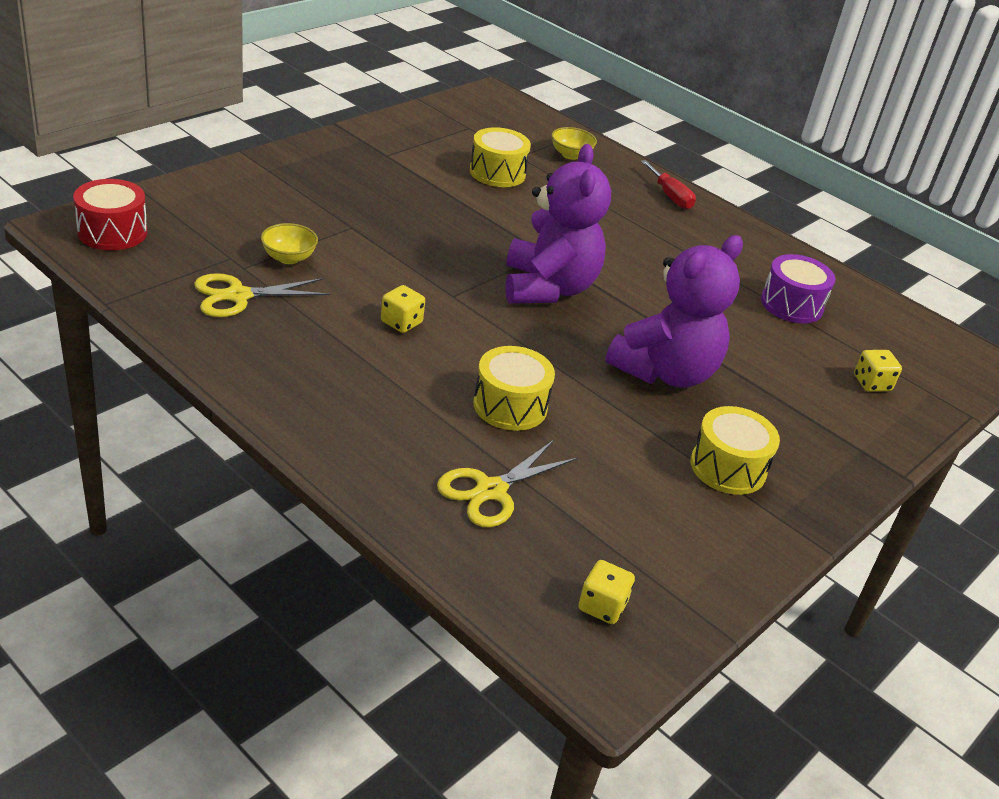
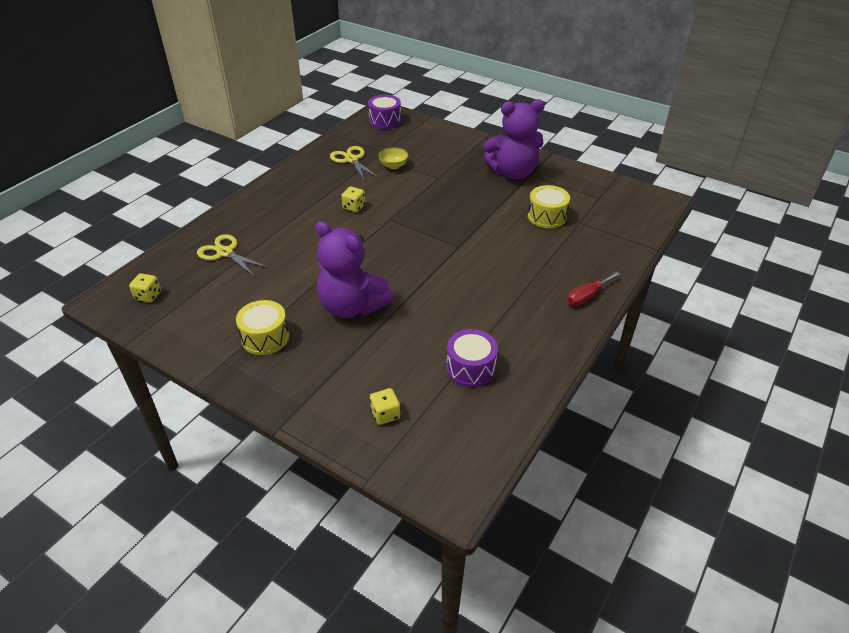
camera: 85 degrees right, 5 degrees up
red drum [73,179,147,250] -> purple drum [368,95,401,129]
yellow drum [473,346,555,431] -> none
purple teddy bear [505,144,611,303] -> purple teddy bear moved to [484,99,545,179]
yellow bowl [552,127,597,160] -> none

